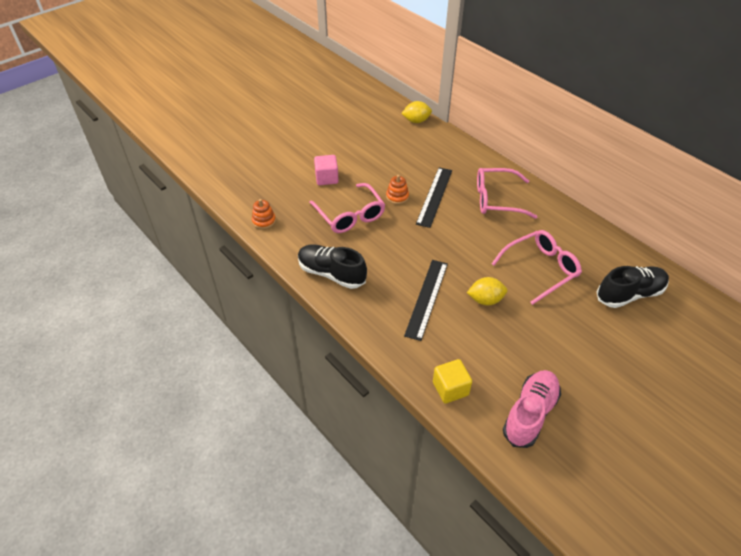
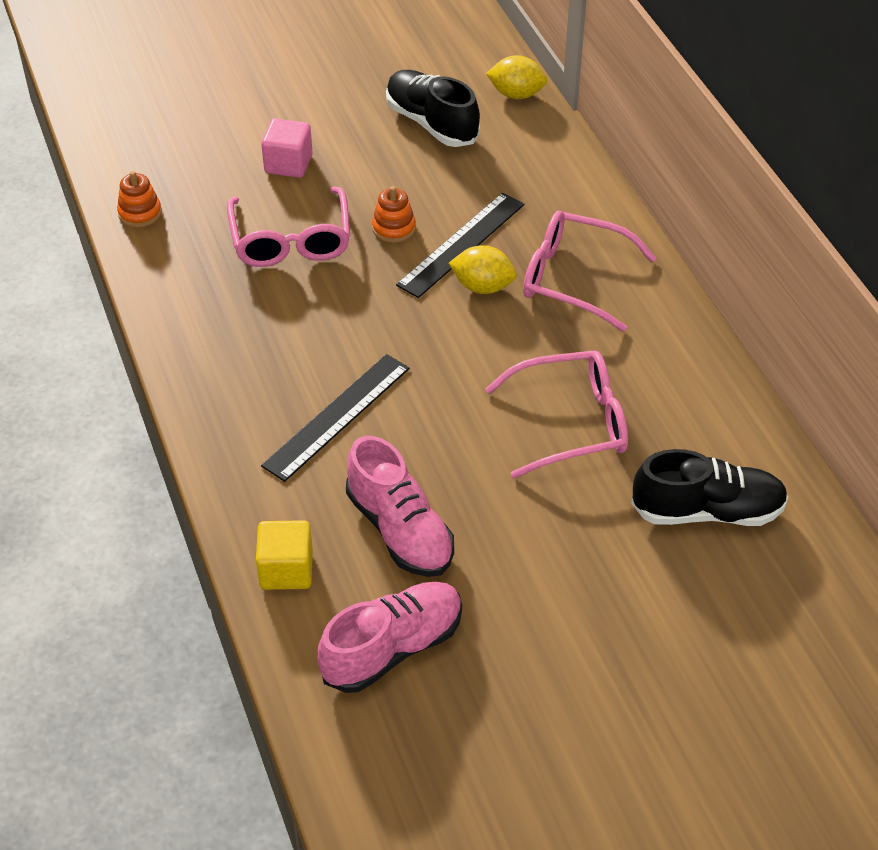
camera: 20 degrees right, 0 degrees up
black shoe [298,244,367,289] -> black shoe moved to [386,70,480,147]
yellow lemon [467,277,507,306] -> yellow lemon moved to [449,245,517,294]
none -> pink shoe [346,436,454,577]

